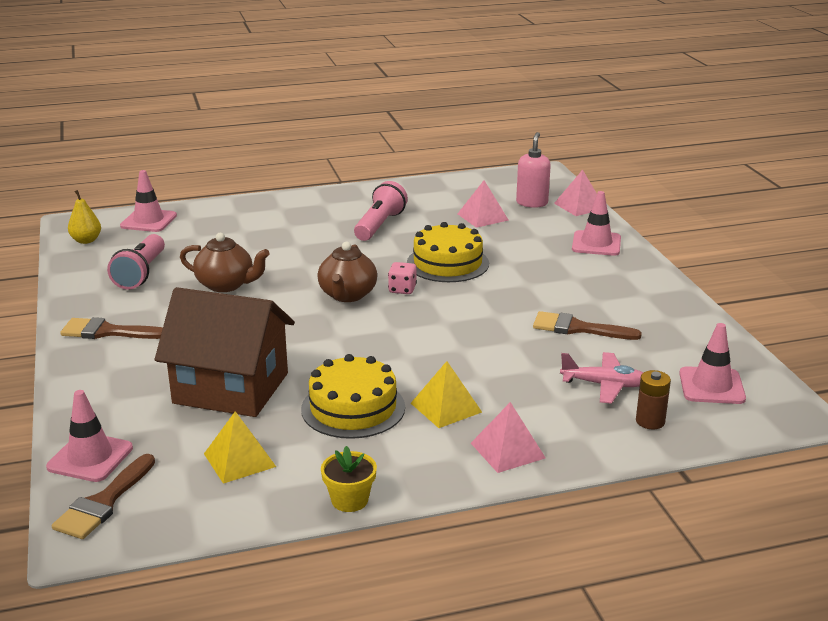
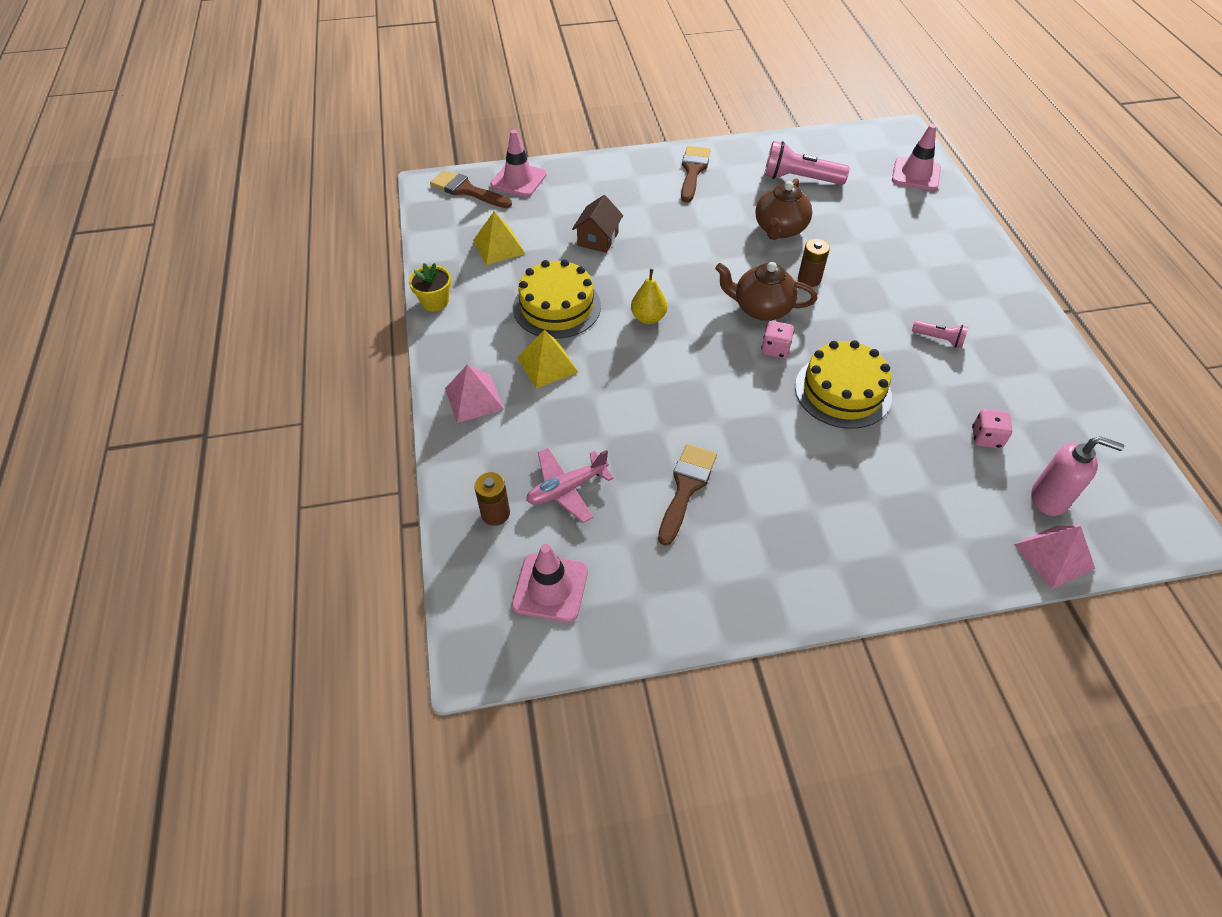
camera: 95 degrees right, 25 degrees up
yellow pear [68,190,101,244] -> yellow pear moved to [631,269,667,324]
brown house [155,287,295,417] -> brown house [572,195,623,253], size x0.46
pink flashlight [354,181,408,241] -> pink flashlight [912,320,969,348], size x0.54
pink pyramid [458,181,508,228] -> pink dice [972,409,1013,448]
pink plane [560,352,644,404] -> pink plane turned 45 degrees clockwise [526,448,614,523]
pink traffic cone [572,191,621,256] -> none
none -> brown battery [798,239,830,287]

